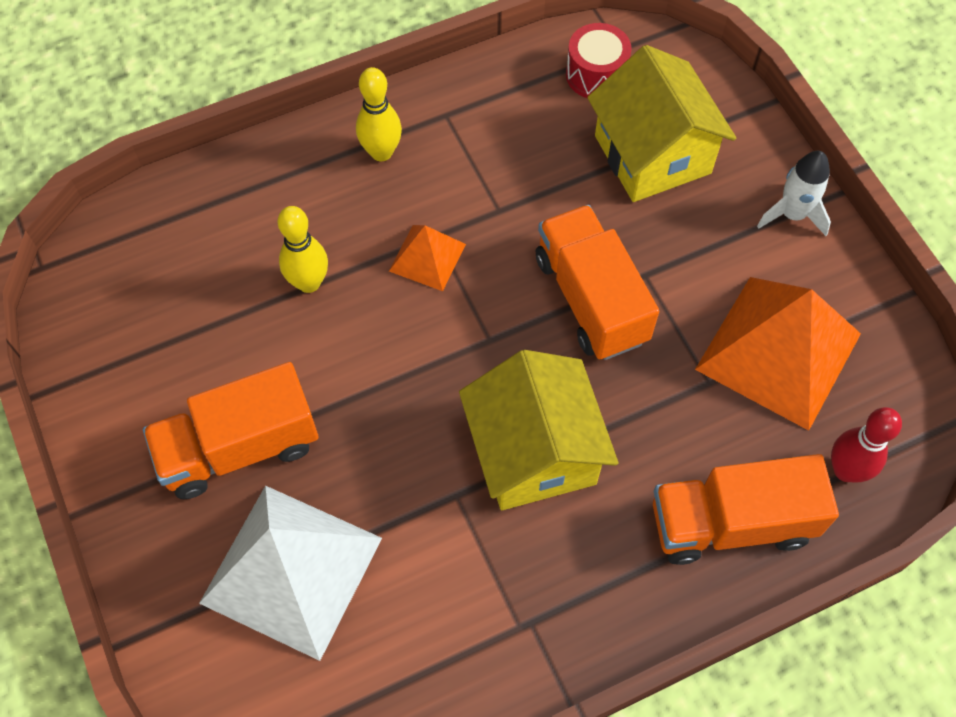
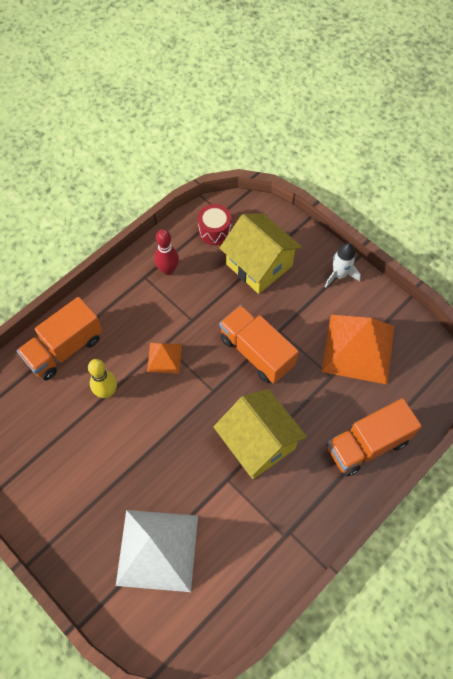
camera: 20 degrees left, 0 degrees up
orange truck [143,362,319,499] -> orange truck moved to [17,297,103,380]
yellow bowling pin [356,67,402,161] -> none
red bowling pin [831,407,902,482] -> red bowling pin moved to [154,229,179,275]

